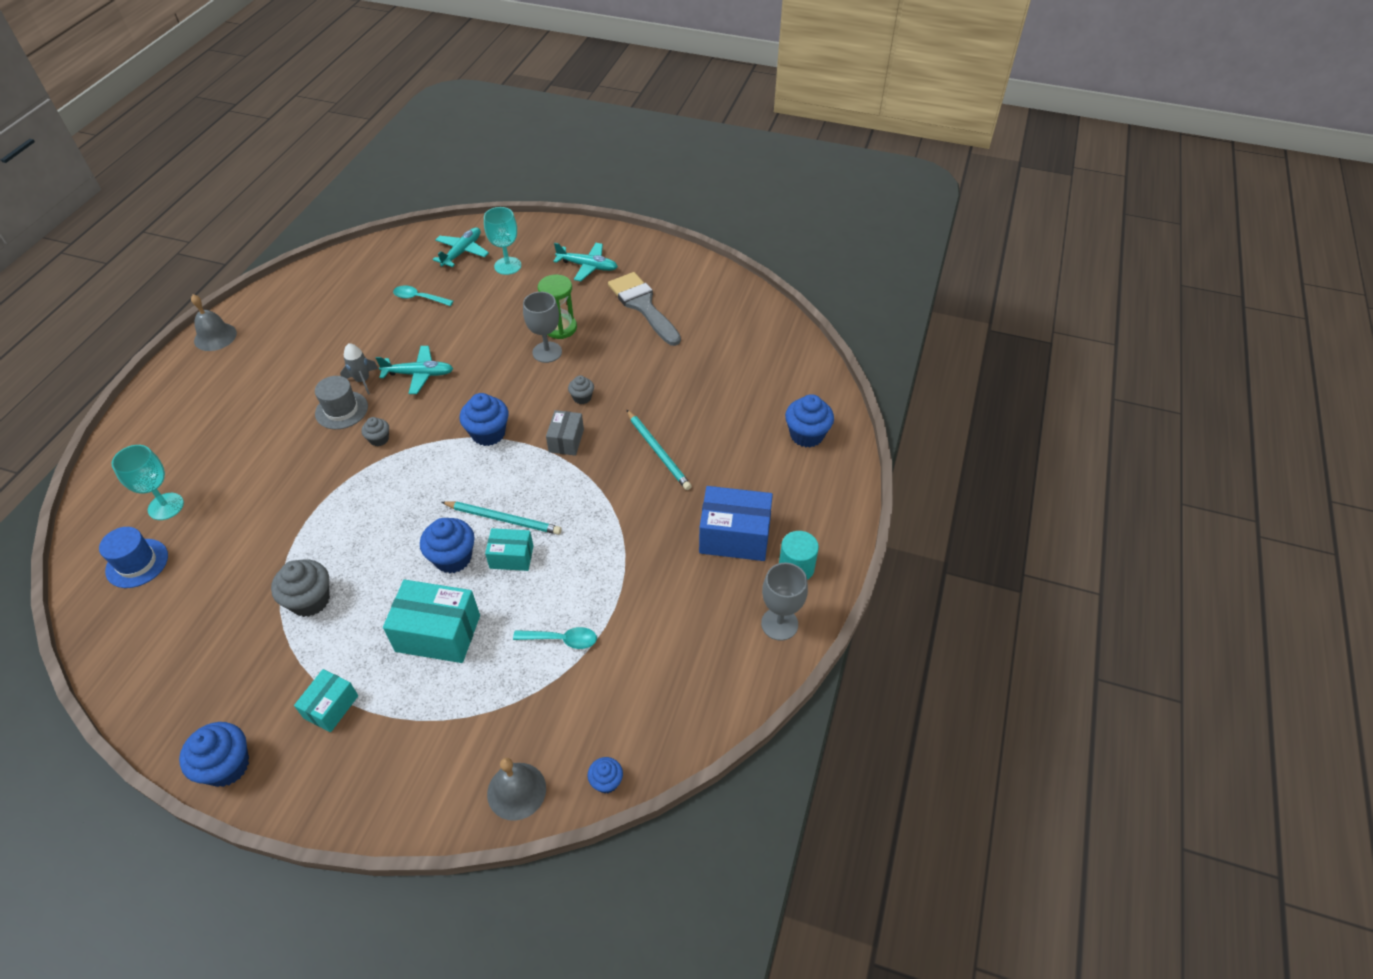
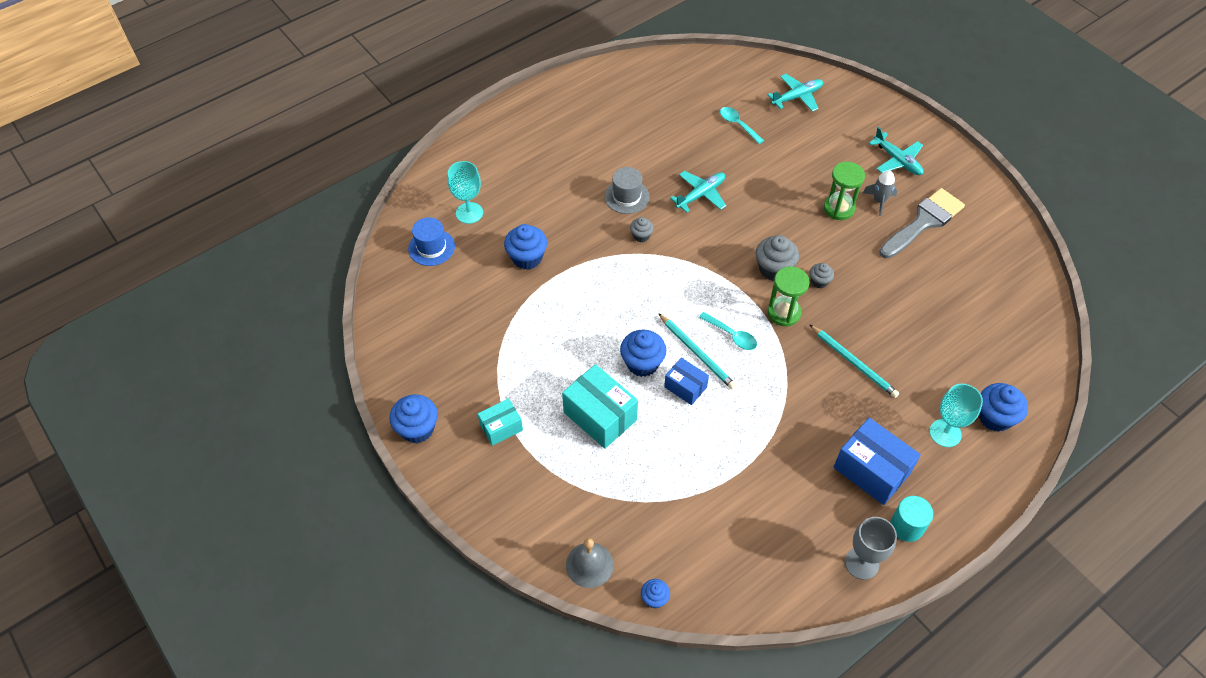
camera: 35 degrees right, 5 degrees up
grey bell [191,294,237,351] -> none
grey cupcake [271,559,330,617] -> grey cupcake moved to [756,235,799,281]
grey rocket [340,343,378,394] -> grey rocket moved to [863,170,897,216]
turquoise plane [376,346,453,394] -> turquoise plane turned 75 degrees counterclockwise [670,171,726,213]
blue cupcake [460,393,509,446] -> blue cupcake moved to [504,224,547,270]
turquoise goblet [484,207,521,275] -> turquoise goblet moved to [929,384,983,447]
turquoise box [485,528,534,571] -> blue box [664,358,709,405]
turquoise spoon [513,627,597,649] -> turquoise spoon moved to [699,312,757,350]
grey goblet [523,292,562,363] -> none
grey box [546,410,584,456] -> green hourglass [768,267,810,327]
grey brush [608,272,681,346] -> grey brush turned 45 degrees clockwise [879,188,965,259]
turquoise pencil [627,410,692,490] -> turquoise pencil turned 45 degrees counterclockwise [809,324,899,398]

